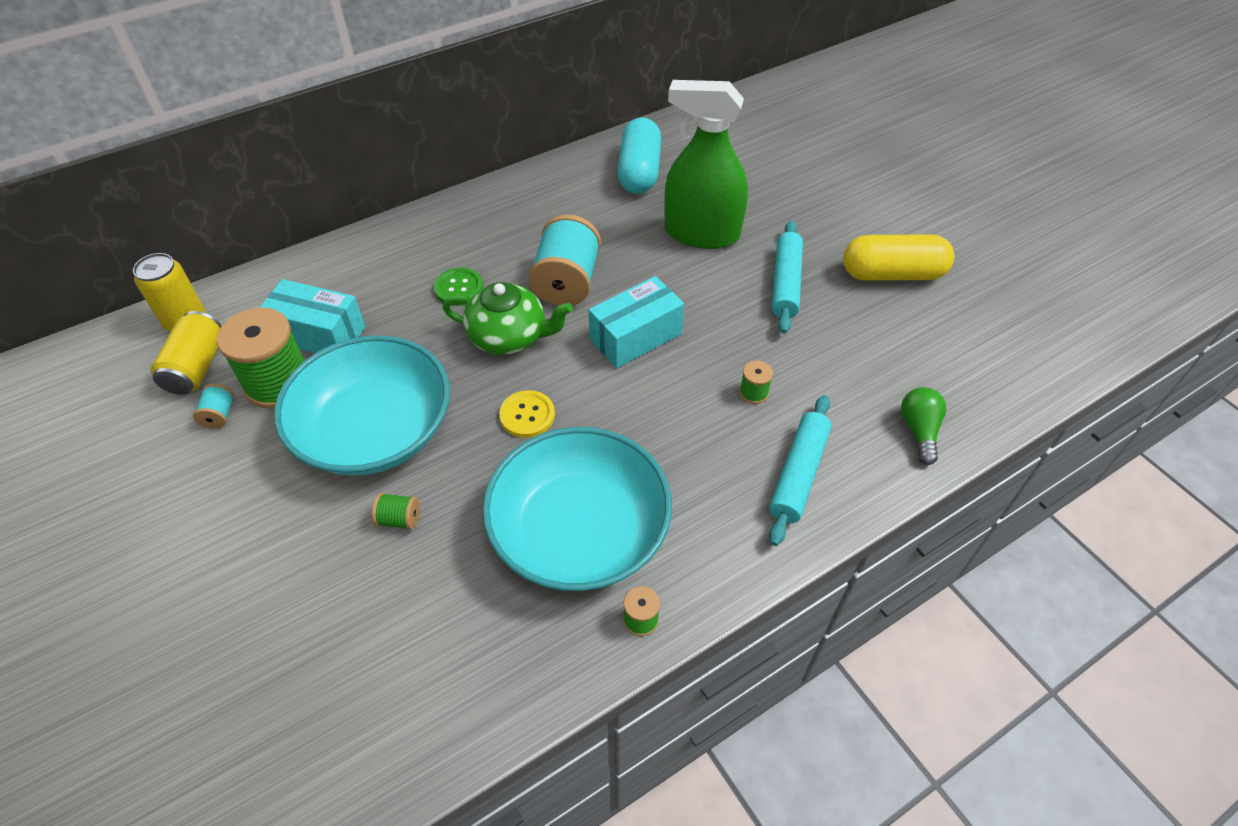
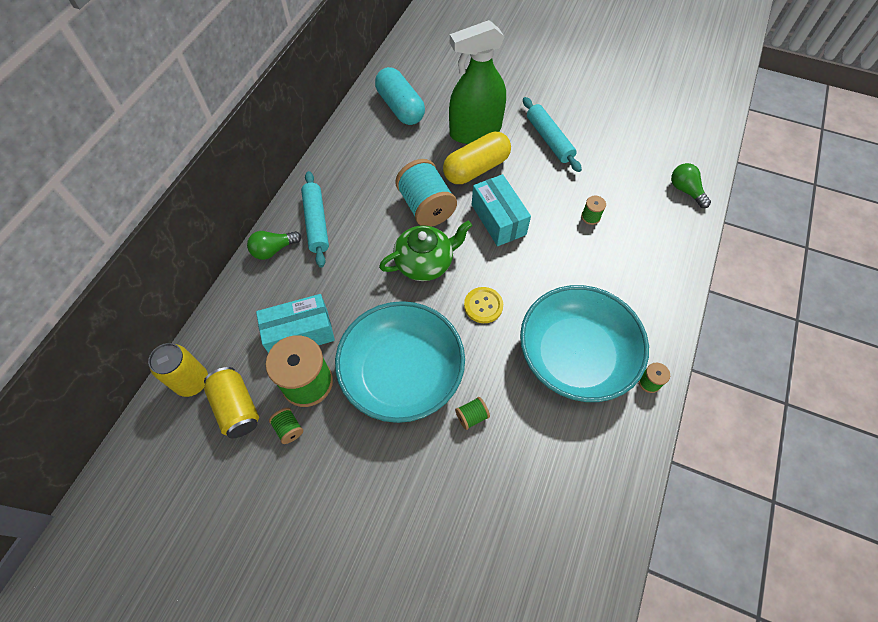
camera: 35 degrees left, 10 degrees up
turquoise spool [193,384,234,429] -> green spool [269,408,303,444]
green button [434,268,483,306] -> none
turquoise box [589,276,684,368] -> turquoise box turned 45 degrees counterclockwise [472,174,531,246]
turquoise rolling pin [769,395,832,546] -> turquoise rolling pin moved to [301,171,329,268]
yellow capsule [843,235,954,281] -> yellow capsule moved to [443,132,511,184]
none -> green light bulb [247,231,301,260]

